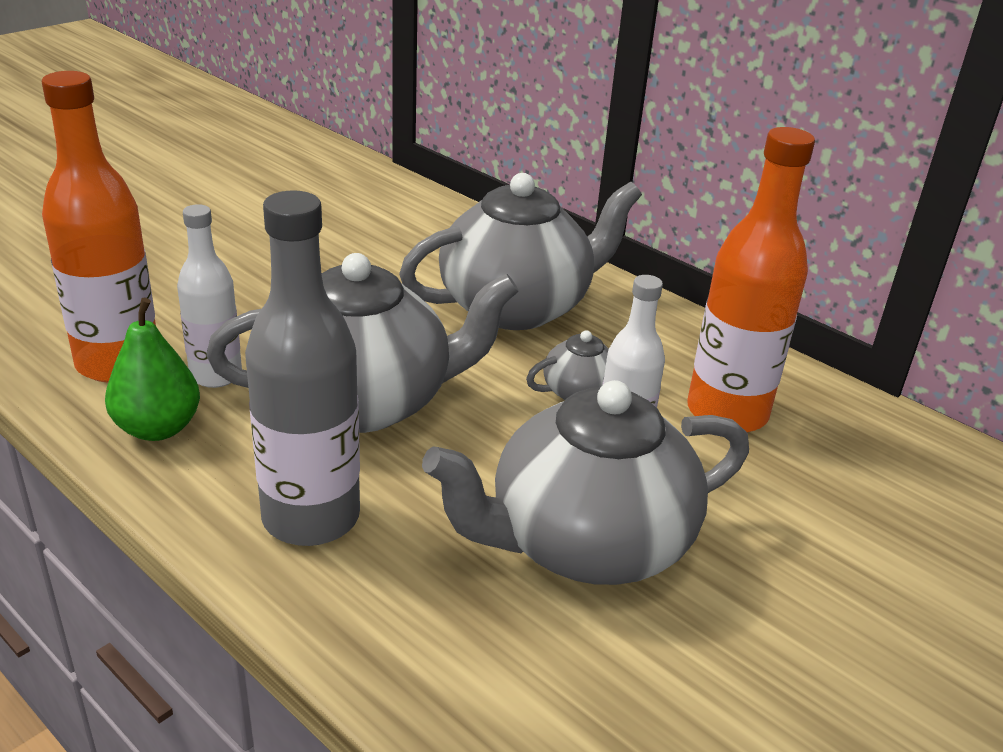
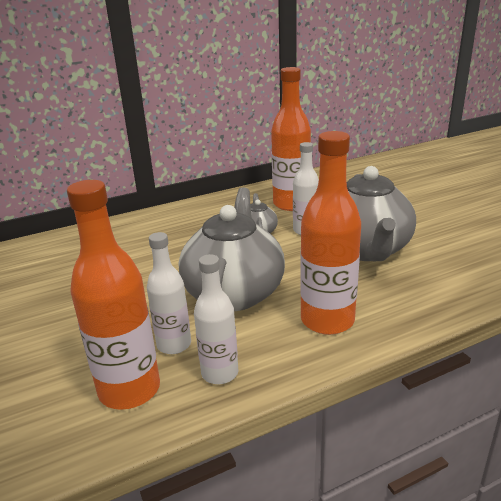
camera: 65 degrees left, 5 degrees down
green pear [105,298,200,441] -> white bottle [194,254,238,384]
grey bottle [245,190,360,546] -> orange bottle [300,131,361,335]
grey teapot [399,173,642,330] -> none

